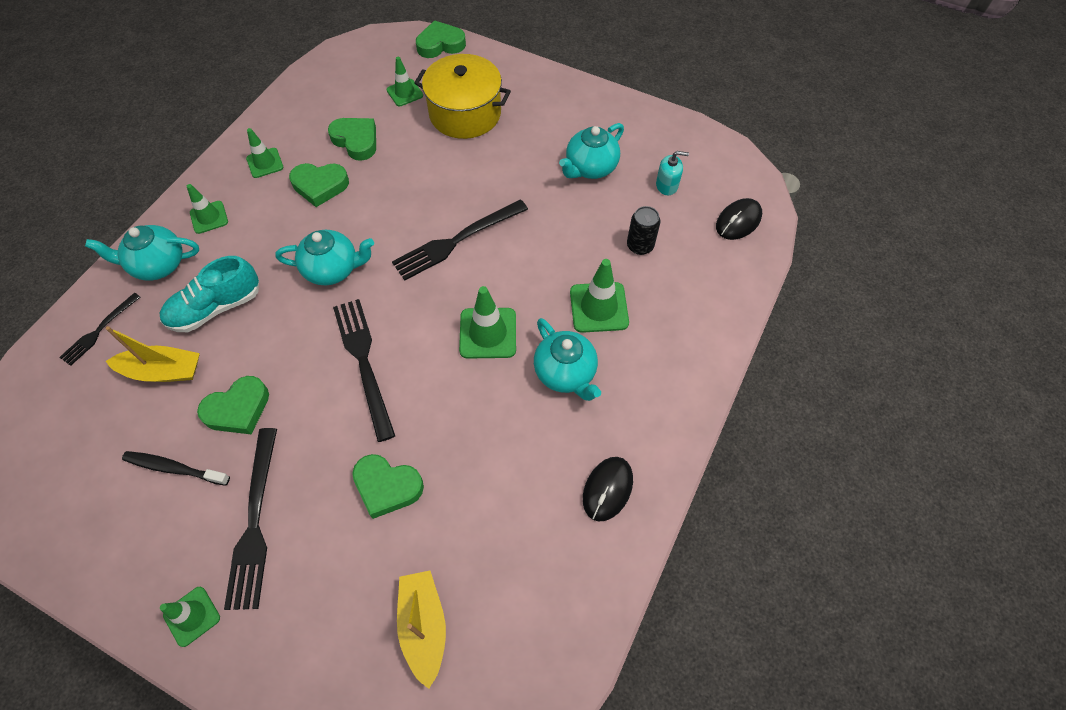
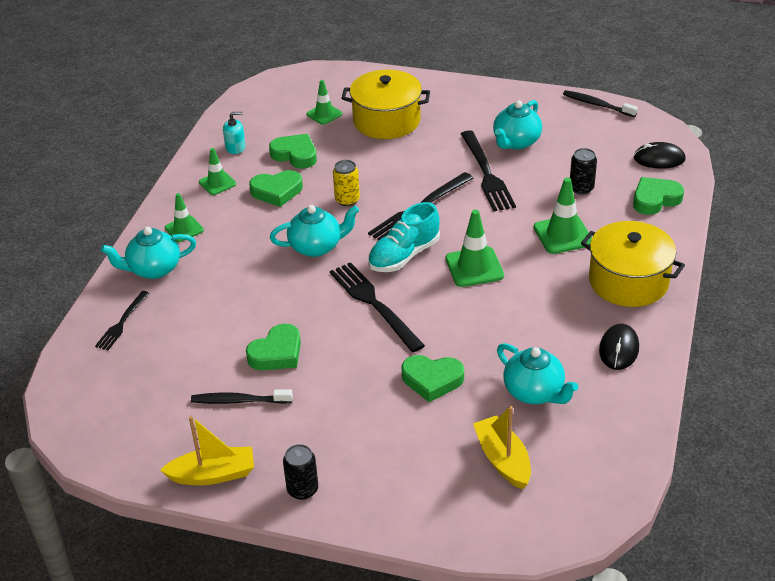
camera: 10 degrees left, 20 degrees down
yellow boat [106,326,200,382] -> yellow boat moved to [160,416,254,485]
turquoise shoe [160,256,259,332] -> turquoise shoe moved to [368,202,440,272]
green traffic cone [160,587,220,647] -> black can [283,444,318,500]
black fork [224,428,277,610] -> black fork moved to [461,131,516,211]
green heart [416,20,466,58] -> green heart moved to [633,177,684,215]
turquoise teapot [534,318,601,401] -> turquoise teapot moved to [497,343,578,404]
turquoise soap dispenser [656,151,689,195] -> turquoise soap dispenser moved to [223,112,245,154]
black mouse [716,198,762,240] -> black mouse turned 60 degrees clockwise [634,142,686,169]
none -> yellow can [333,160,360,206]
none -> black toothbrush [563,90,638,117]
none -> yellow pot [581,221,685,307]

